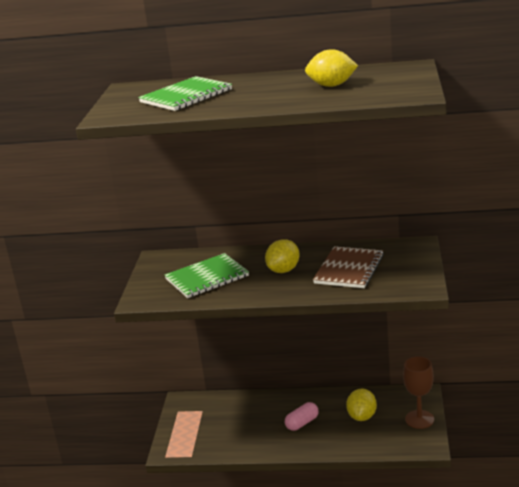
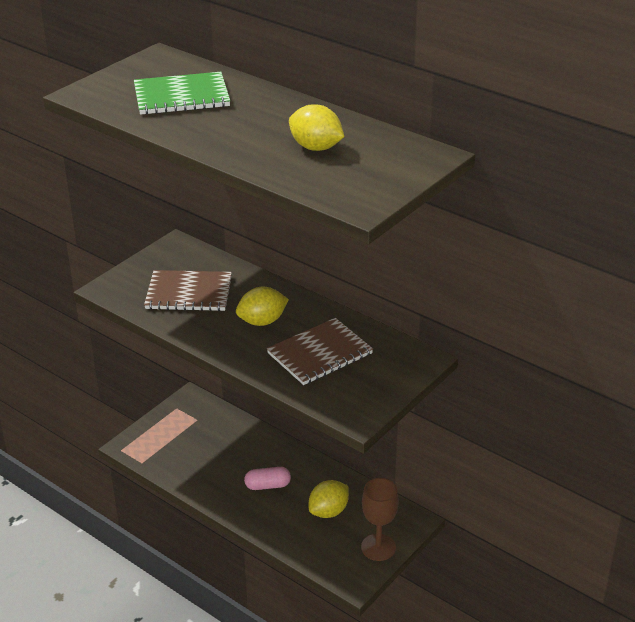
camera: 30 degrees right, 10 degrees up
green notebook [165,253,249,298] -> brown notebook [144,270,232,311]

